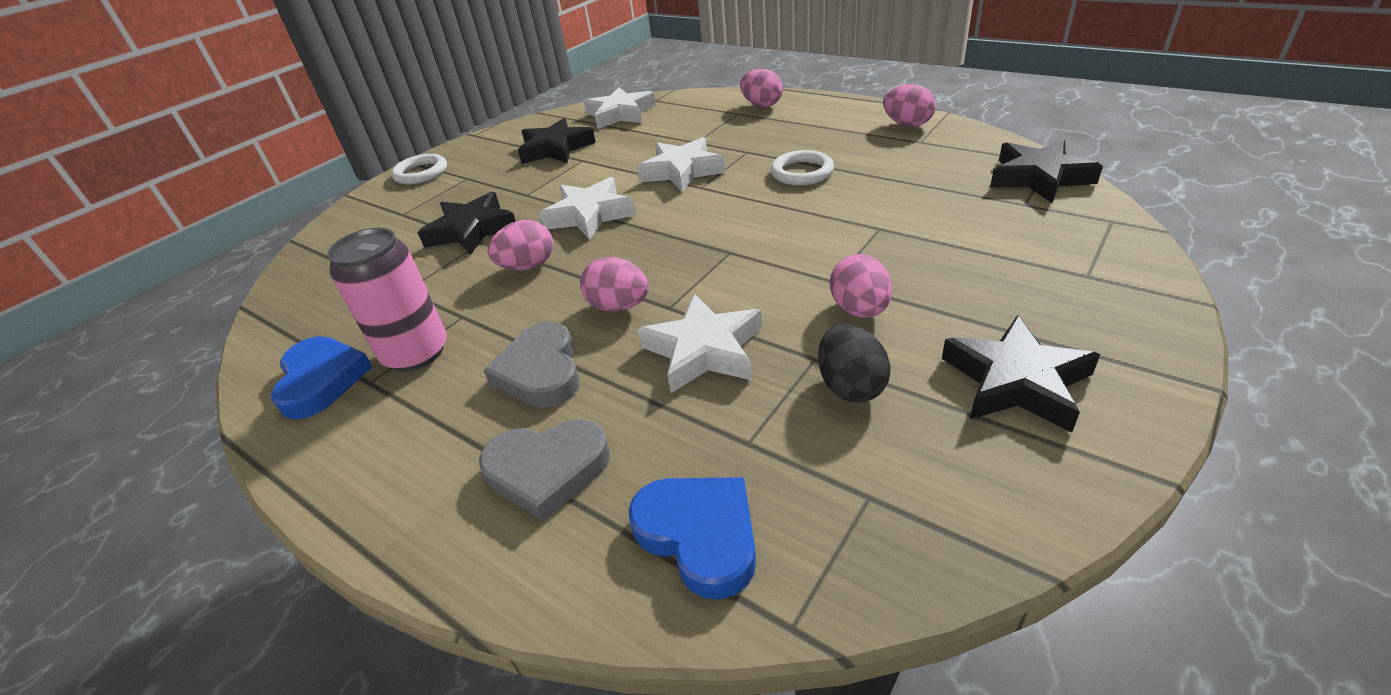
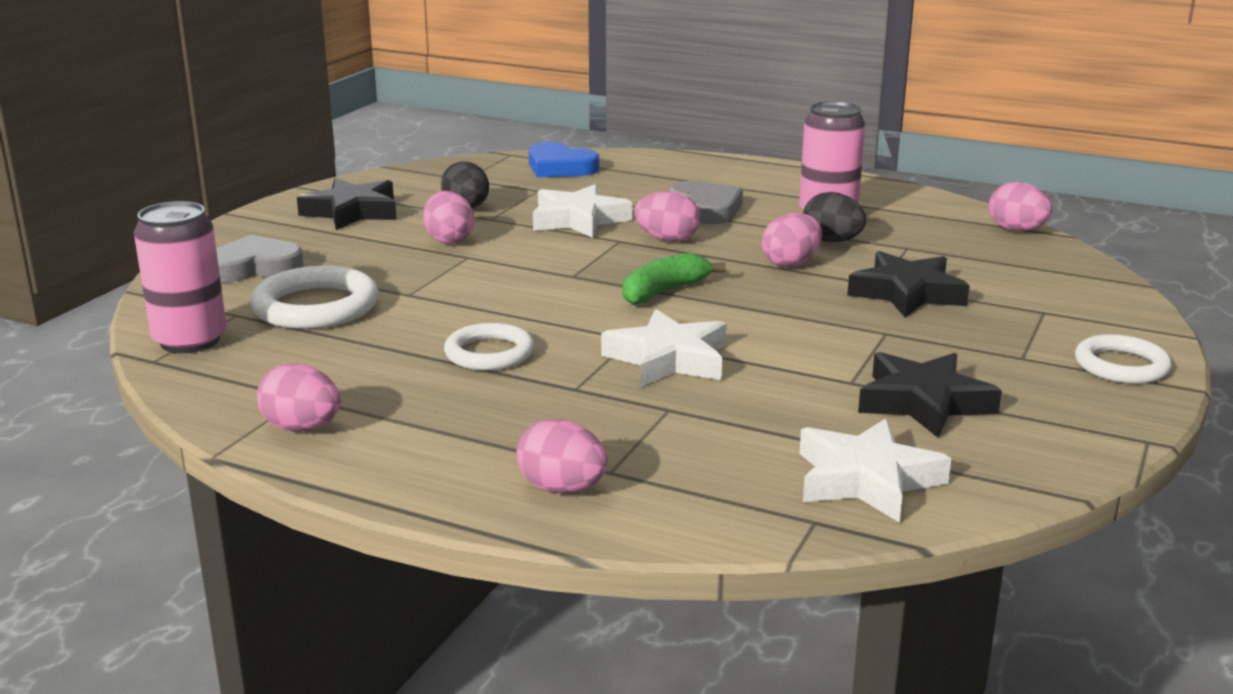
camera: 165 degrees right, 15 degrees down
blue heart [271,336,373,420] -> none
grey heart [479,419,610,521] -> grey heart moved to [216,235,304,282]
white star [539,177,636,240] -> none
black star [990,140,1103,203] -> pink can [134,201,227,353]
none -> white ring [250,266,378,329]
none -> green banana [623,253,726,305]
none -> black egg [803,192,866,242]
none -> pink egg [989,182,1052,231]

